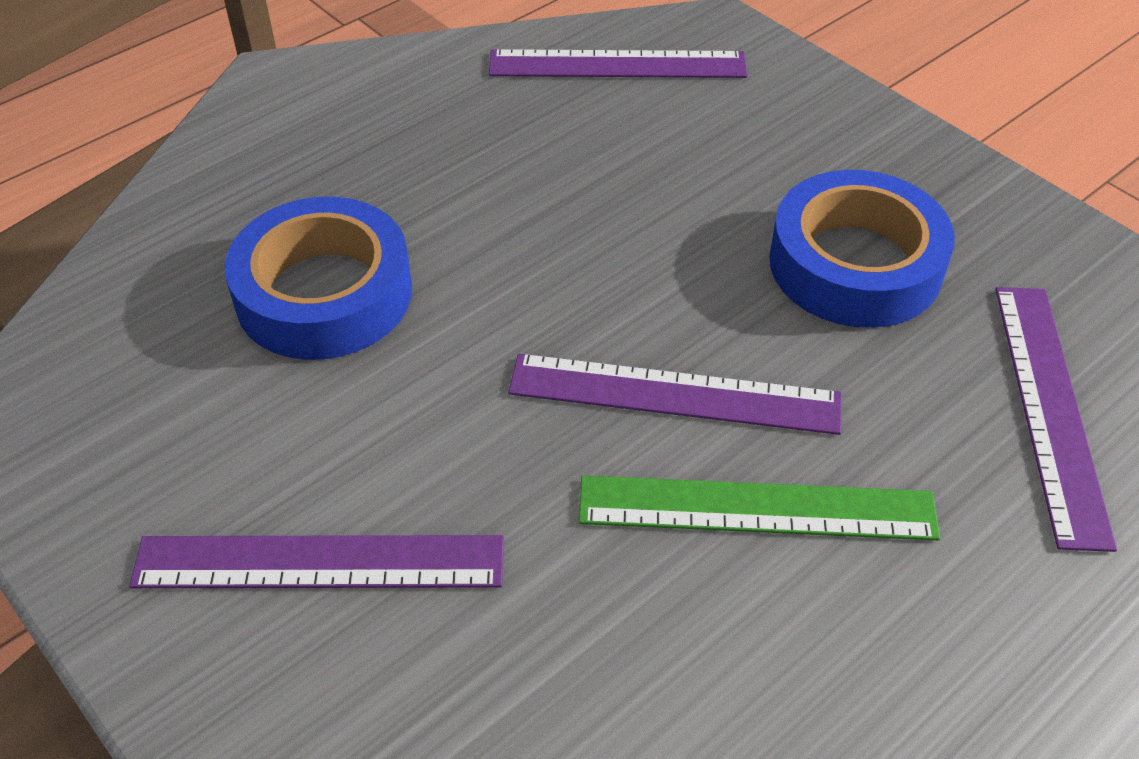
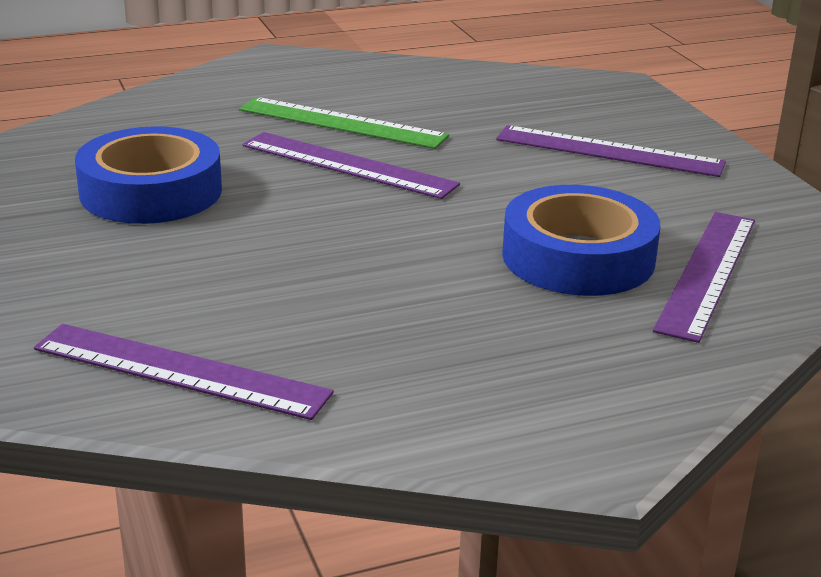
camera: 160 degrees left, 20 degrees down
purple ruler [995,287,1117,552] -> purple ruler moved to [653,212,755,343]

